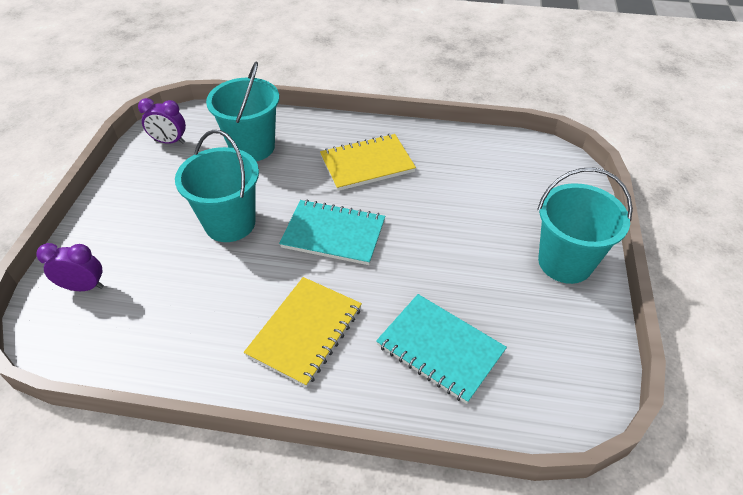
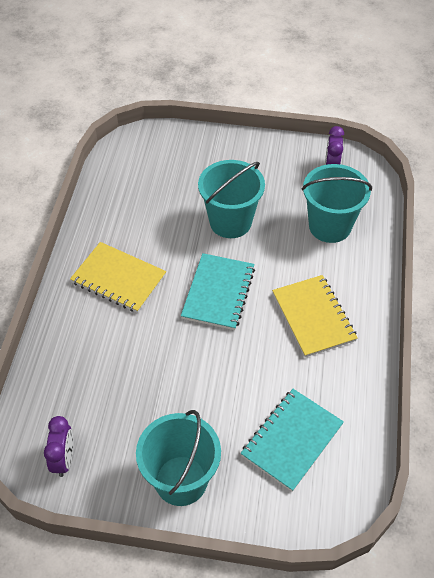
camera: 90 degrees right, 5 degrees up
purple clock [36,243,104,291] -> purple clock moved to [44,416,73,477]
turquoise notebook [376,294,507,404] -> turquoise notebook moved to [241,389,344,492]

